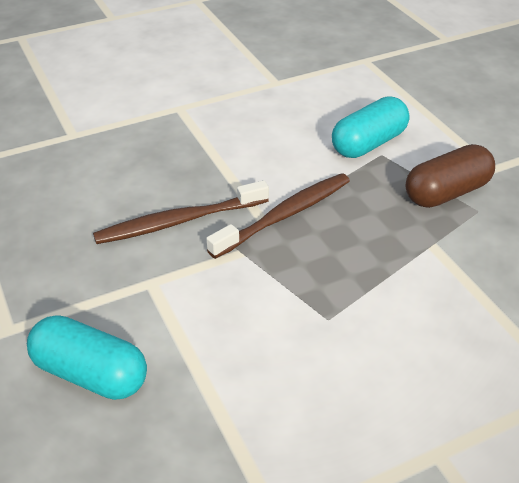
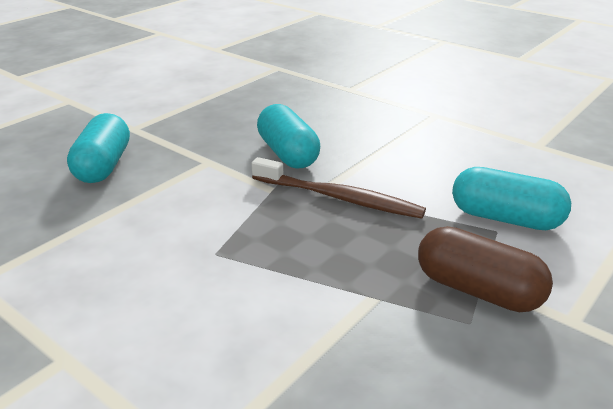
camera: 65 degrees right, 10 degrees down
brown toothbrush [93,180,269,244] -> turquoise capsule [257,104,320,168]

